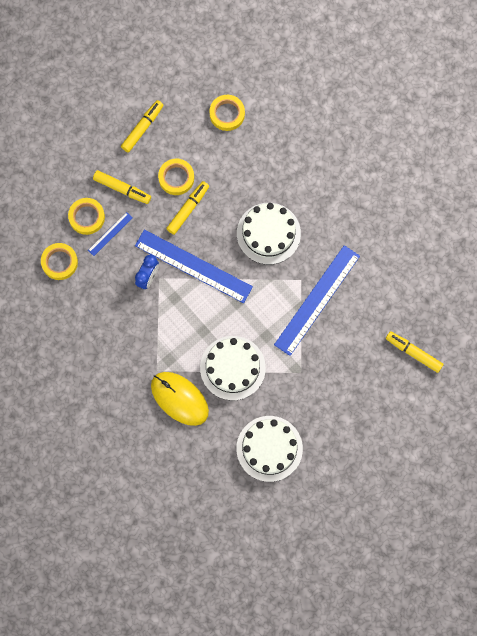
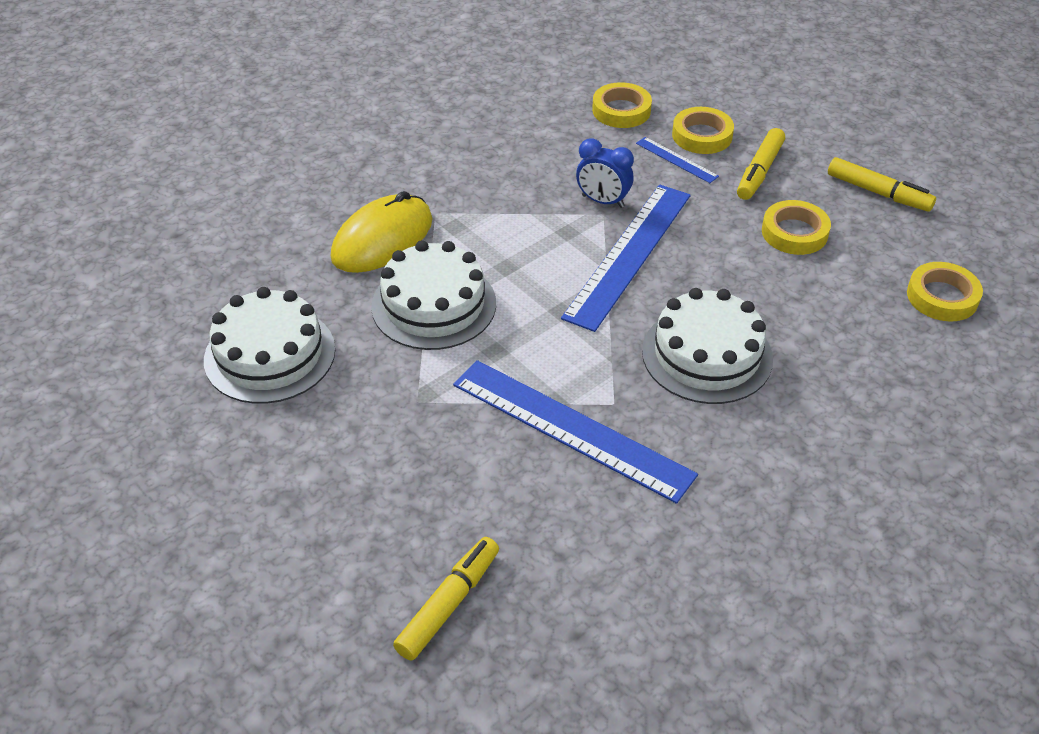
camera: 90 degrees right, 30 degrees down
yellow marker [166,181,209,235] -> none

